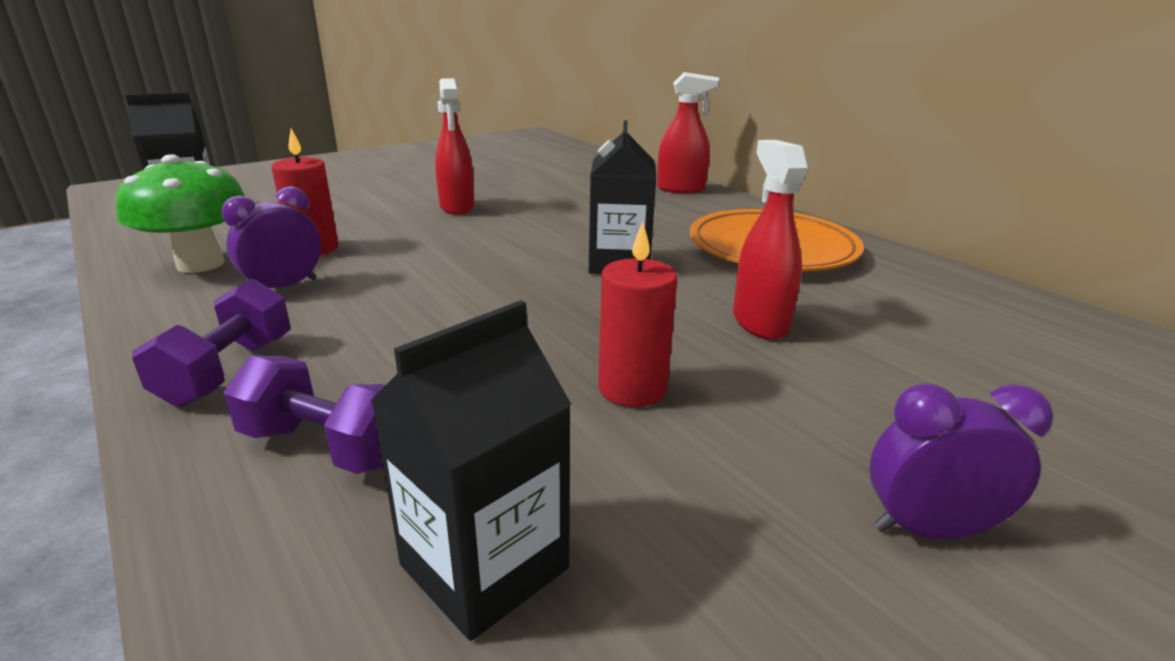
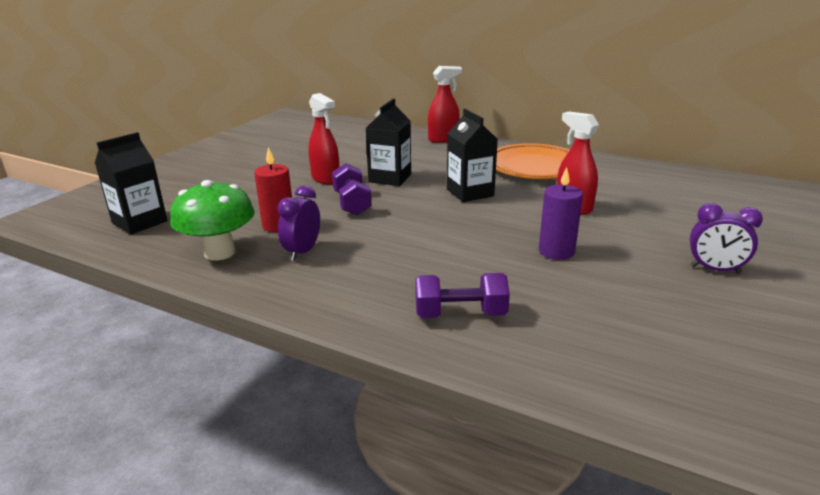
camera: 25 degrees left, 0 degrees up
purple dumbbell [132,279,291,407] -> purple dumbbell moved to [332,163,372,216]
black carton [371,300,572,641] -> black carton moved to [366,98,411,186]
red candle [598,221,677,407] -> purple candle [539,167,583,260]
purple clock [870,383,1054,539] -> purple clock turned 135 degrees counterclockwise [690,203,763,273]

